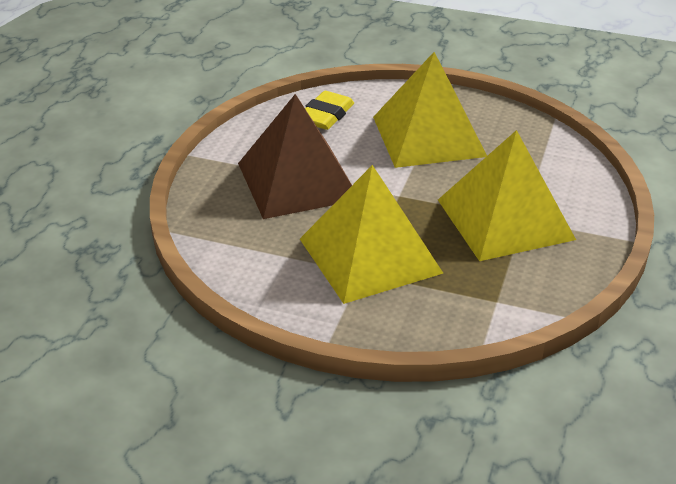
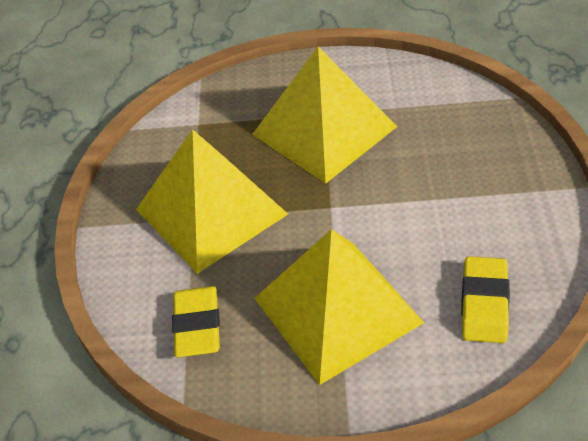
camera: 165 degrees right, 10 degrees up
brown pyramid [238,94,352,219] -> none
none -> yellow eraser [172,286,220,357]

